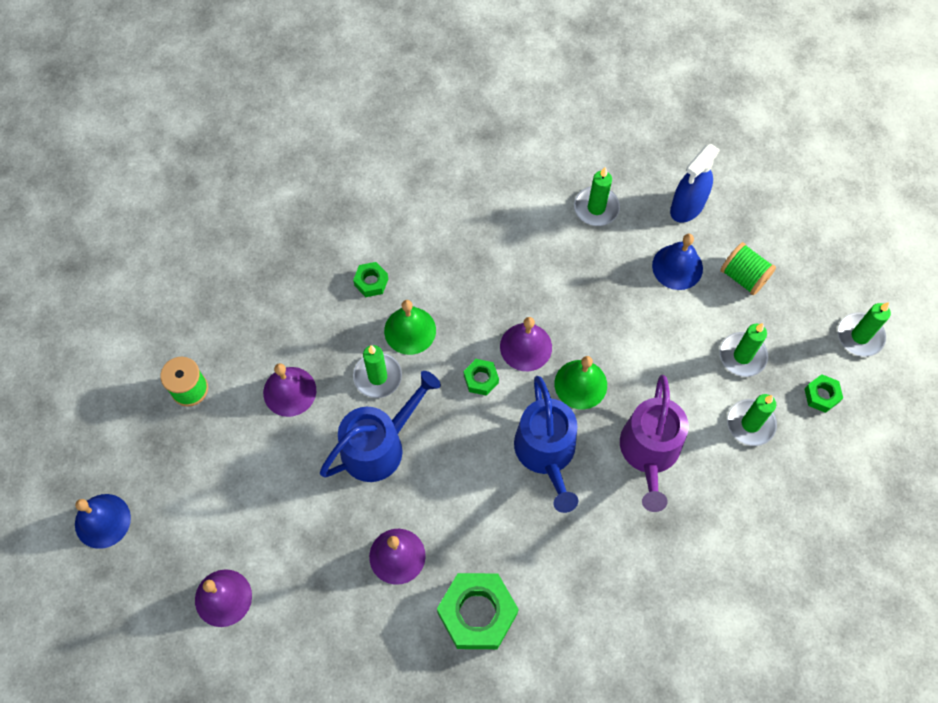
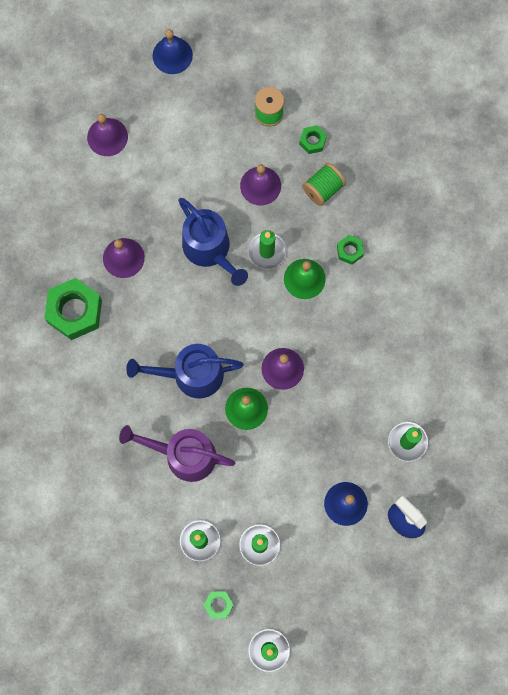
camera: 95 degrees right, 10 degrees up
green nut [464,359,499,396] -> green nut moved to [299,125,327,154]
green spool [720,242,776,295] -> green spool moved to [302,163,346,206]

